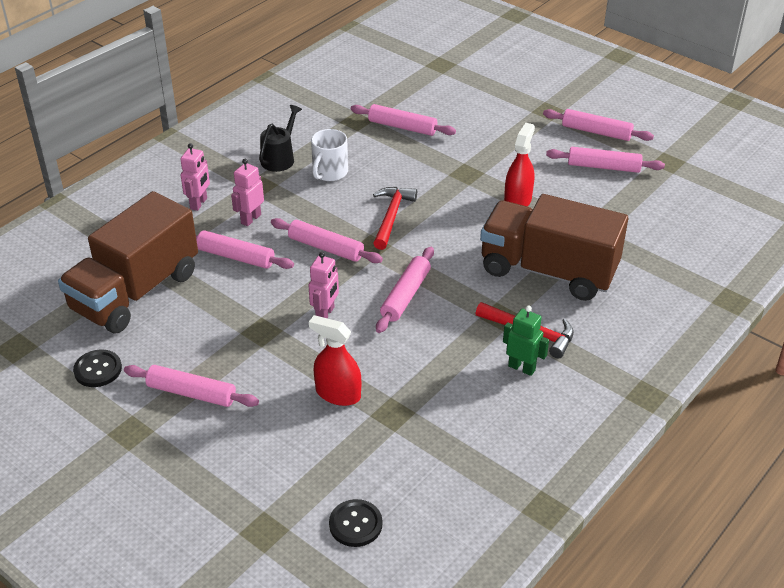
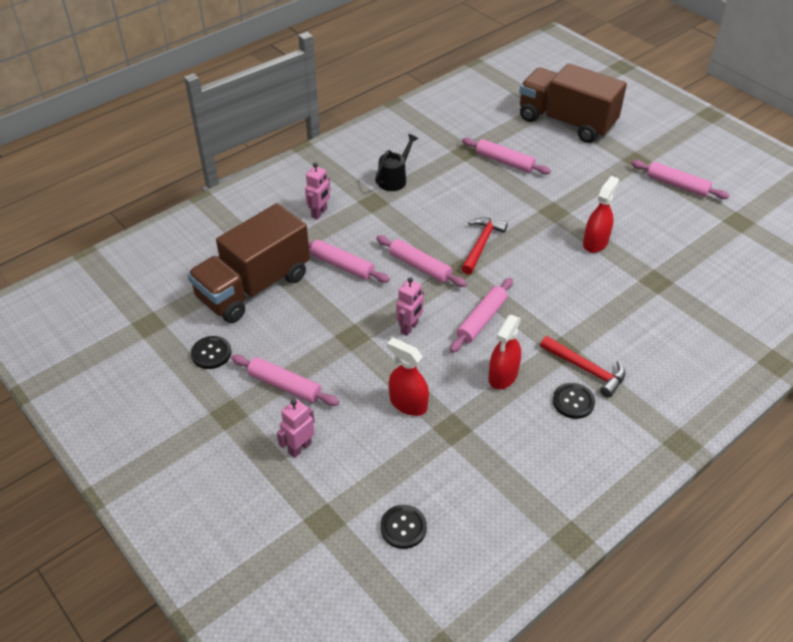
camera: 10 degrees right, 5 degrees up
pink robot [231,159,264,226] -> pink robot moved to [277,399,315,458]
white mug [311,129,348,181] -> none
brown truck [480,194,628,301] -> brown truck moved to [519,63,627,143]
green robot [503,306,549,376] -> black button [553,383,595,419]
pink rolling pin [546,147,665,173] -> none
none -> red spray bottle [489,315,521,390]

